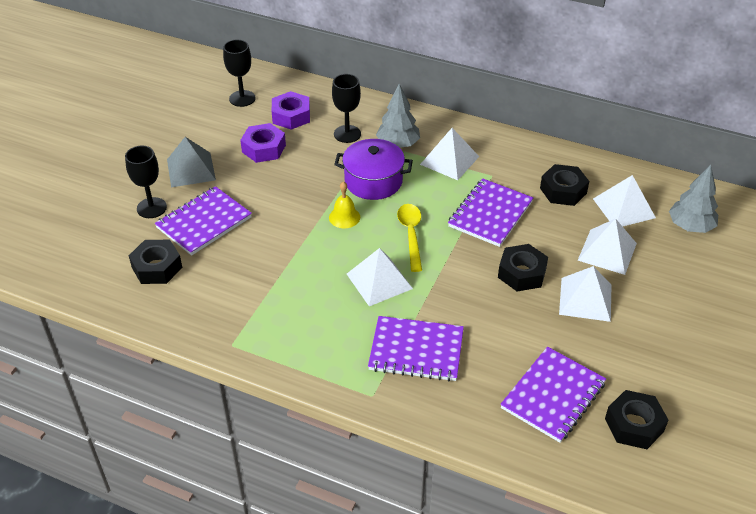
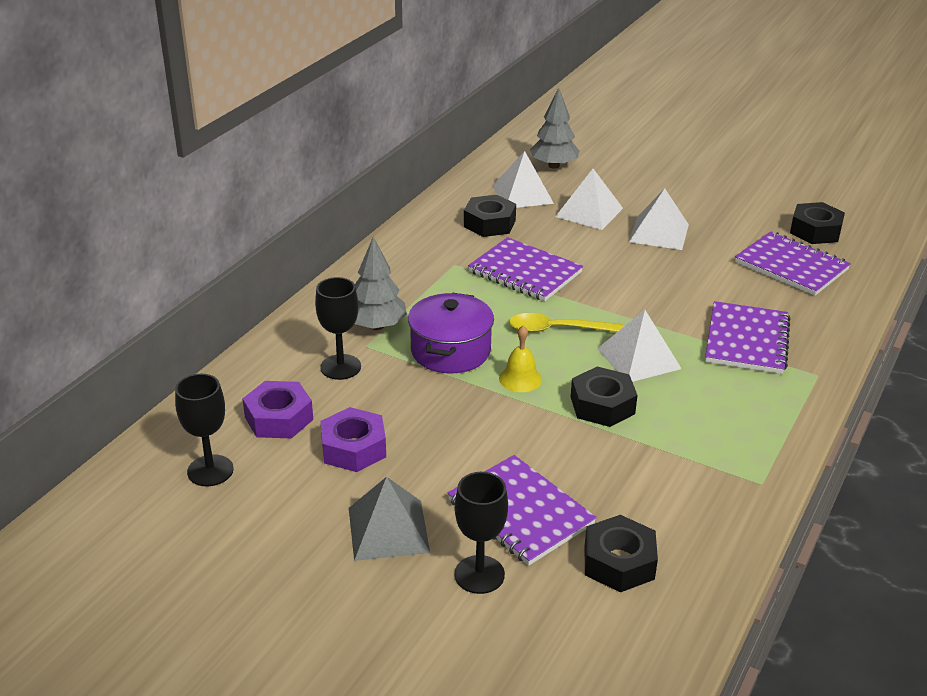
camera: 85 degrees left, 10 degrees down
white pyramid [420,128,479,180] -> none
black nut [498,244,548,291] -> black nut moved to [571,366,638,427]

